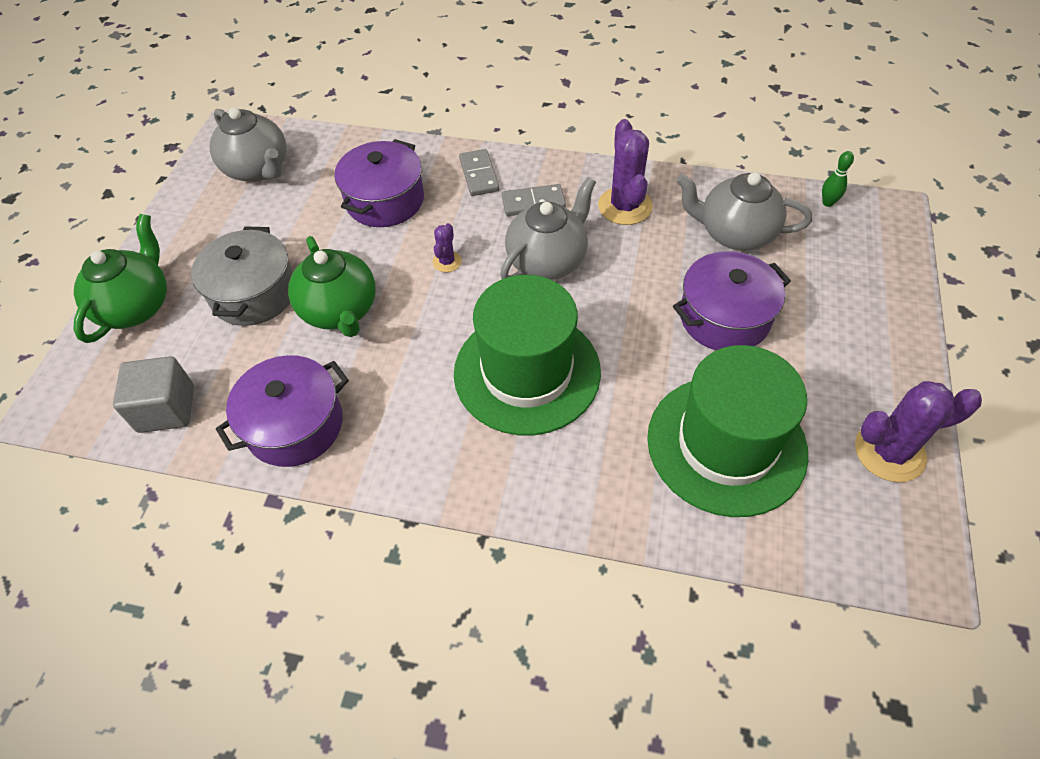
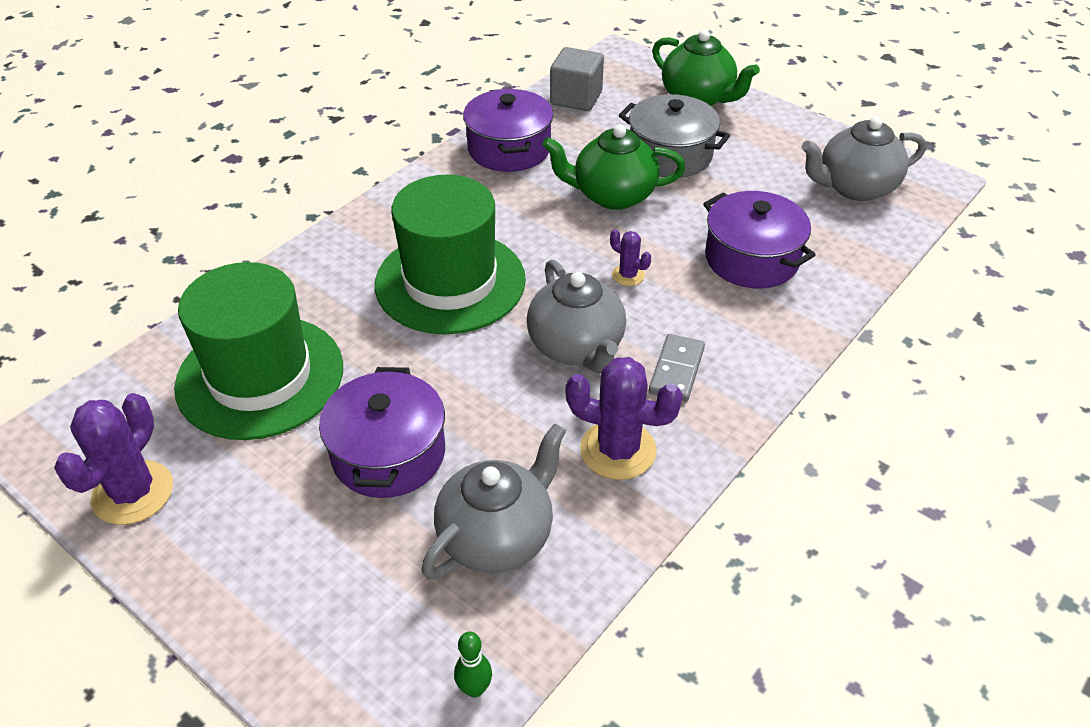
camera: 115 degrees right, 10 degrees down
grey domino [459,149,499,196] -> none

